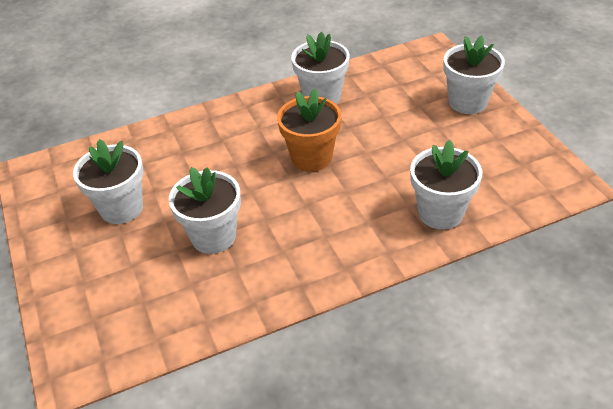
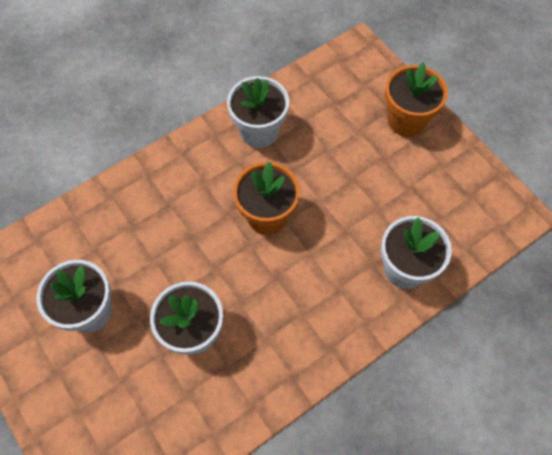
camera: 15 degrees left, 20 degrees up
white flower pot [443,35,505,114] -> orange flower pot [385,62,448,137]

